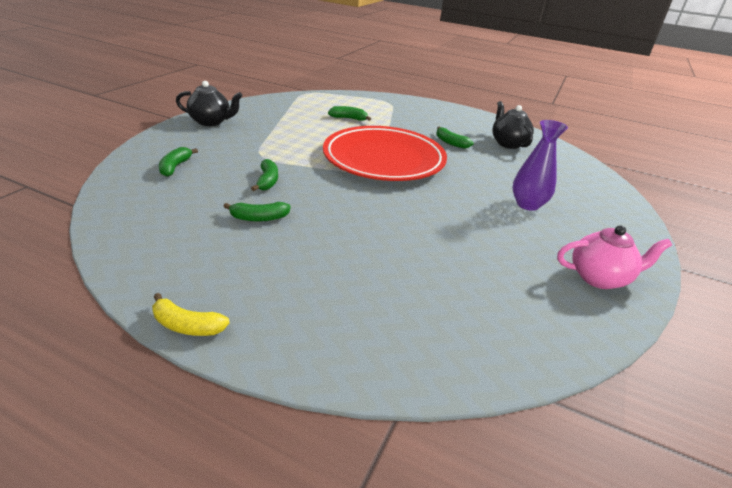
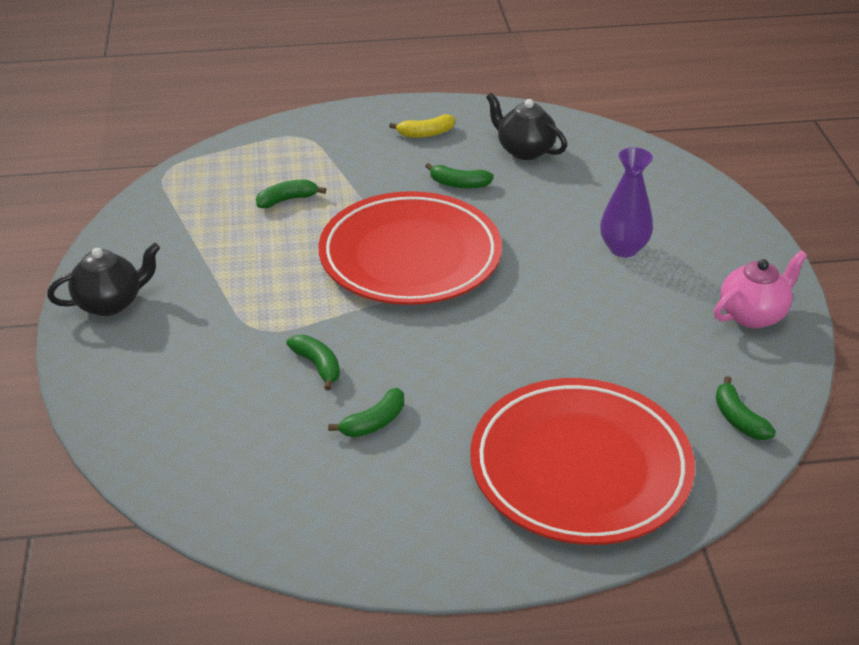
camera: 30 degrees left, 5 degrees up
yellow banana [152,293,230,336] -> yellow banana moved to [389,114,455,138]
green banana [159,147,198,177] -> green banana moved to [716,376,776,440]
none -> red plate [470,378,695,545]

